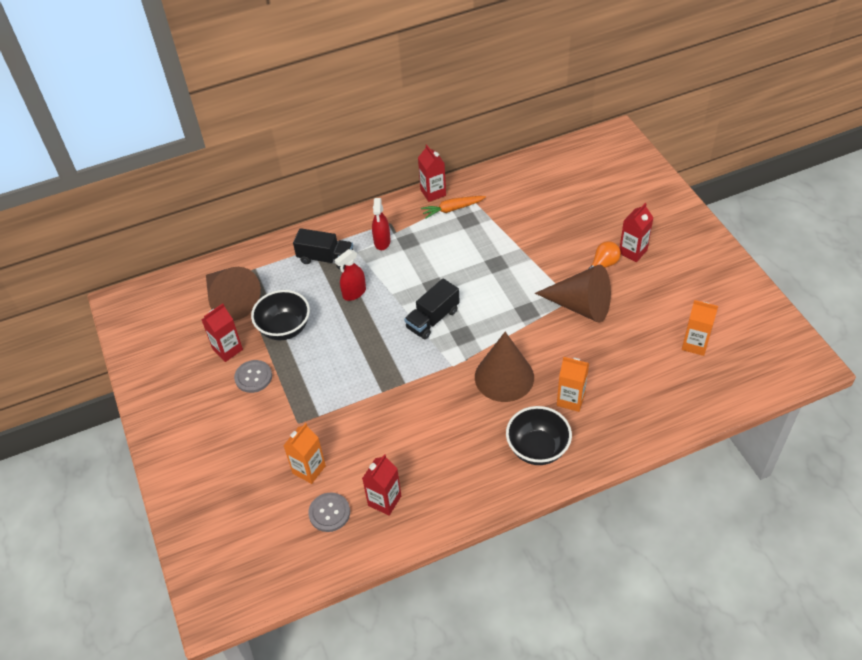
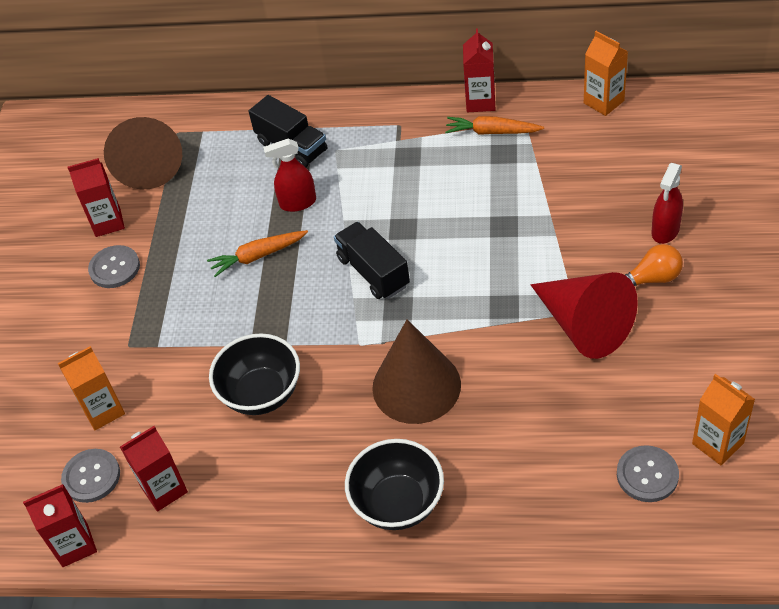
camera: 30 degrees right, 0 degrees up
black bowl [251,290,310,340] -> black bowl moved to [209,333,300,415]
red spray bottle [372,198,391,250] -> red spray bottle moved to [652,163,683,244]
black truck [404,278,460,339] -> black truck turned 75 degrees clockwise [334,222,410,299]
brown cone [535,265,611,323] -> red cone [531,272,638,359]
orange carton [557,357,589,412] -> orange carton moved to [584,31,628,116]
red carton [620,203,653,262] -> red carton moved to [23,484,97,567]
none -> orange carrot [207,230,308,277]
none -> grey button [617,445,679,502]

